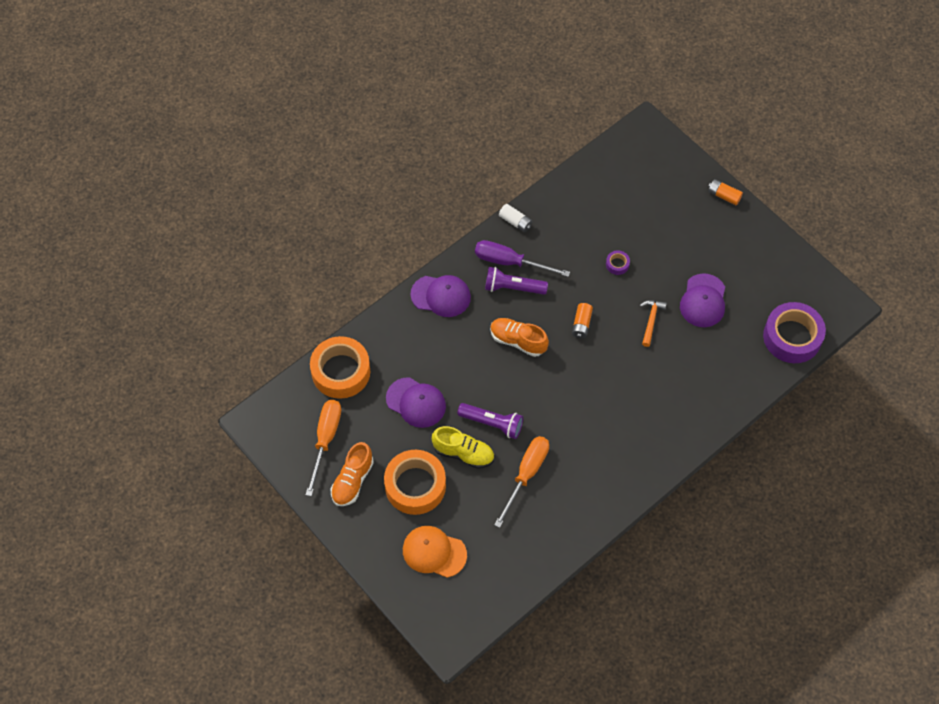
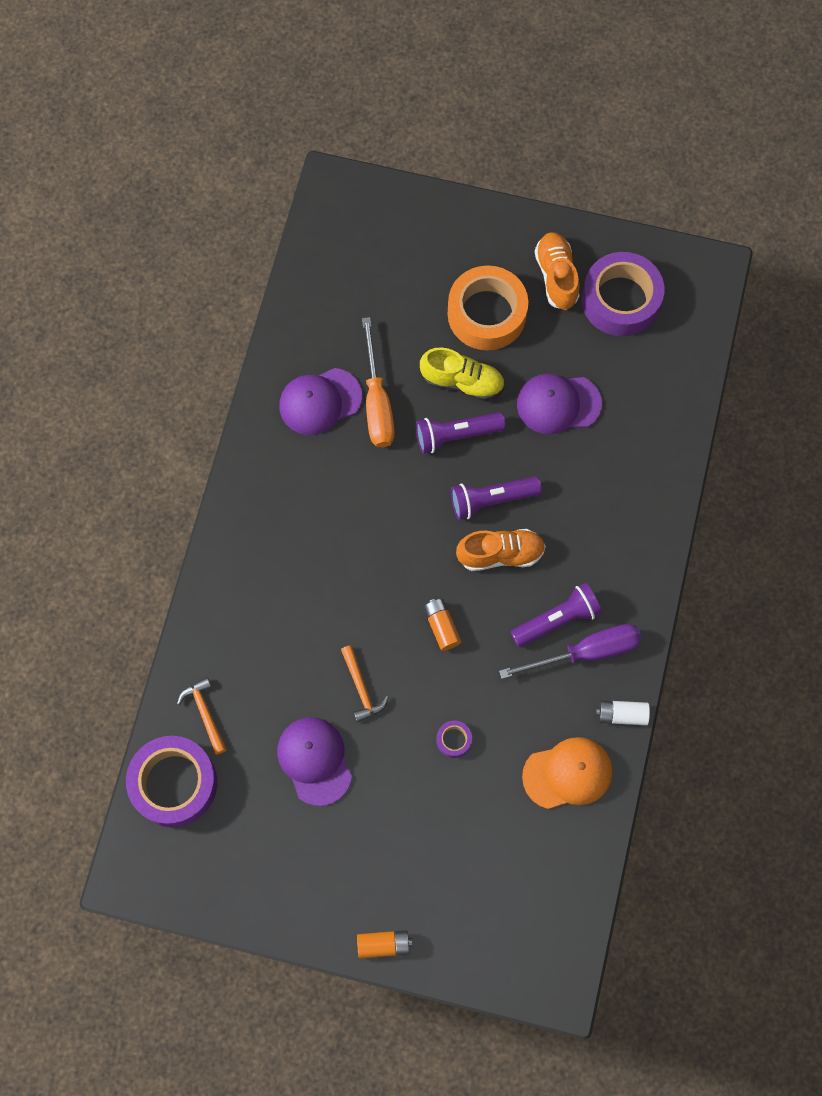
camera: 145 degrees right, 10 degrees up
orange screwdriver [306,400,341,496] -> purple tape [582,252,664,336]
orange tape [310,336,370,399] -> none
orange cap [403,526,467,578] -> orange cap moved to [522,737,612,809]
purple cap [411,275,471,317] -> purple cap moved to [279,368,362,435]
yellow shoe [432,426,494,469] -> yellow shoe turned 150 degrees counterclockwise [420,347,505,401]
none -> orange hammer [177,677,227,755]
none -> purple flashlight [451,477,542,520]

